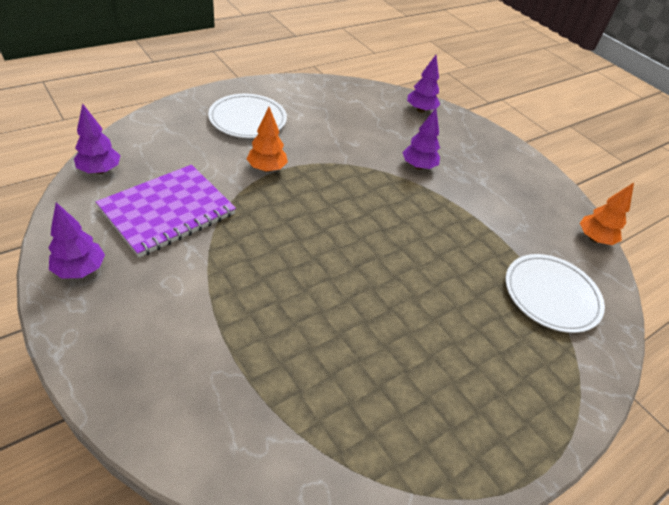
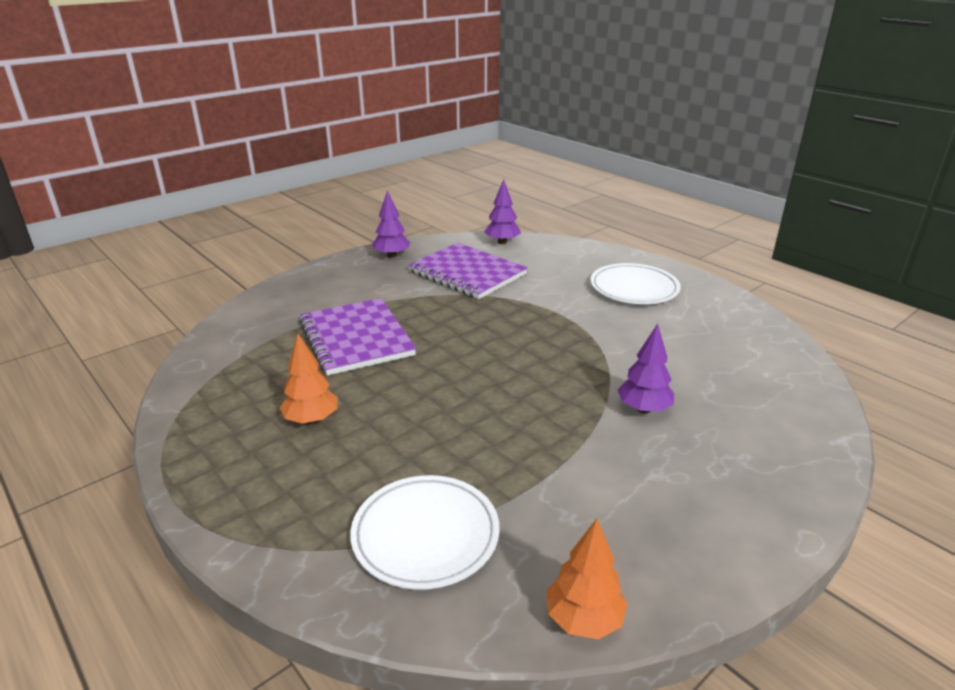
camera: 90 degrees right, 15 degrees down
orange tree [247,107,288,172] -> orange tree moved to [280,334,338,425]
purple tree [407,55,440,113] -> none
none -> purple notebook [299,298,416,376]

